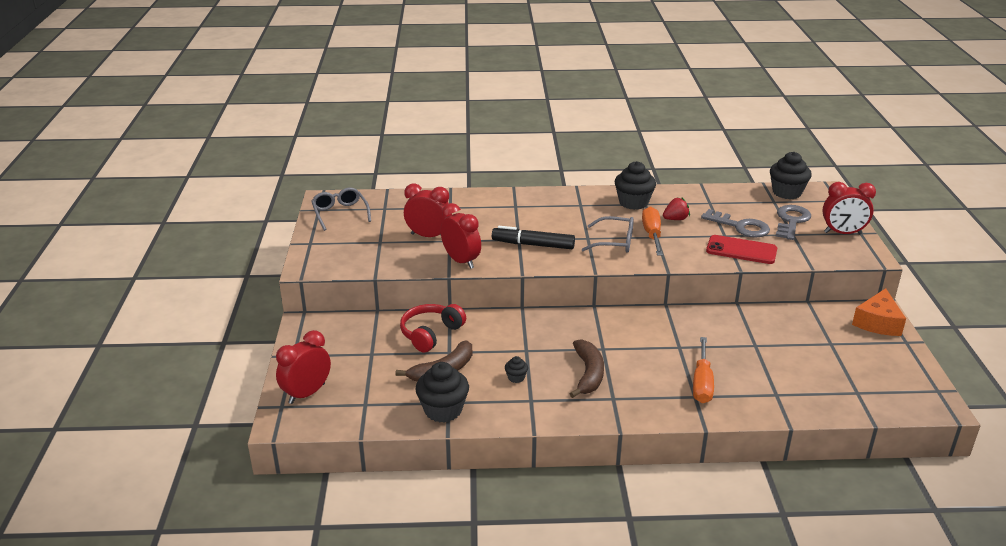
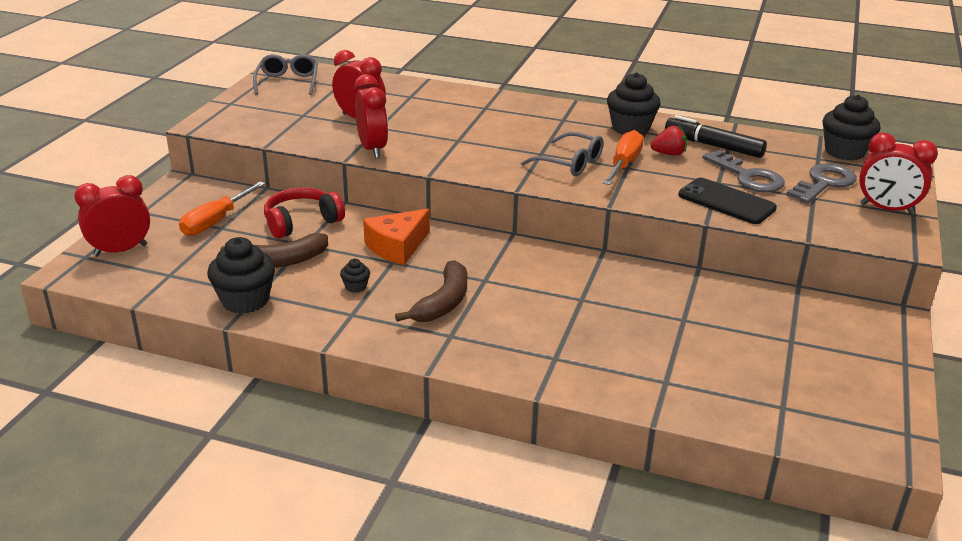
camera: 20 degrees right, 0 degrees up
black marker [492,226,575,249] -> black marker moved to [665,115,767,158]
orange screwdriver [693,337,714,403] -> orange screwdriver moved to [179,181,265,236]
red phone [706,235,777,264] -> black phone [678,178,777,224]
orange cheese [852,288,906,336] -> orange cheese moved to [363,209,430,265]

